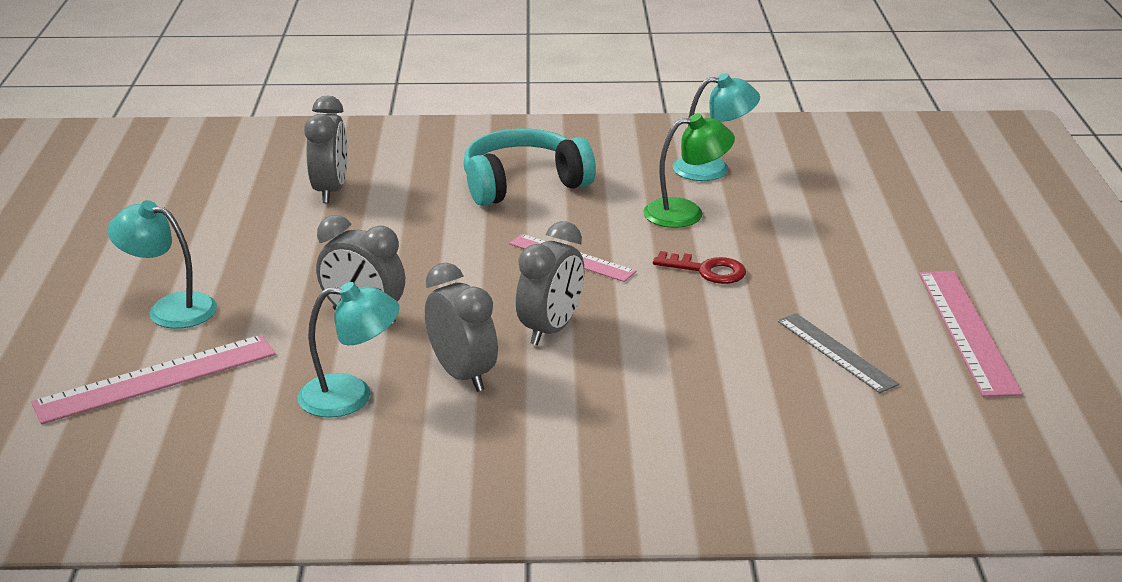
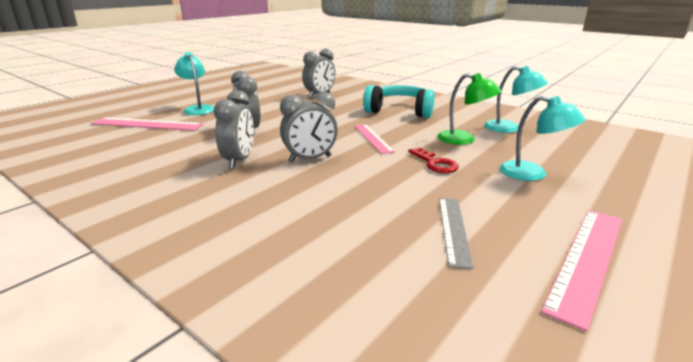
camera: 40 degrees right, 5 degrees down
turquoise lamp [298,282,400,418] -> turquoise lamp moved to [500,96,586,181]

